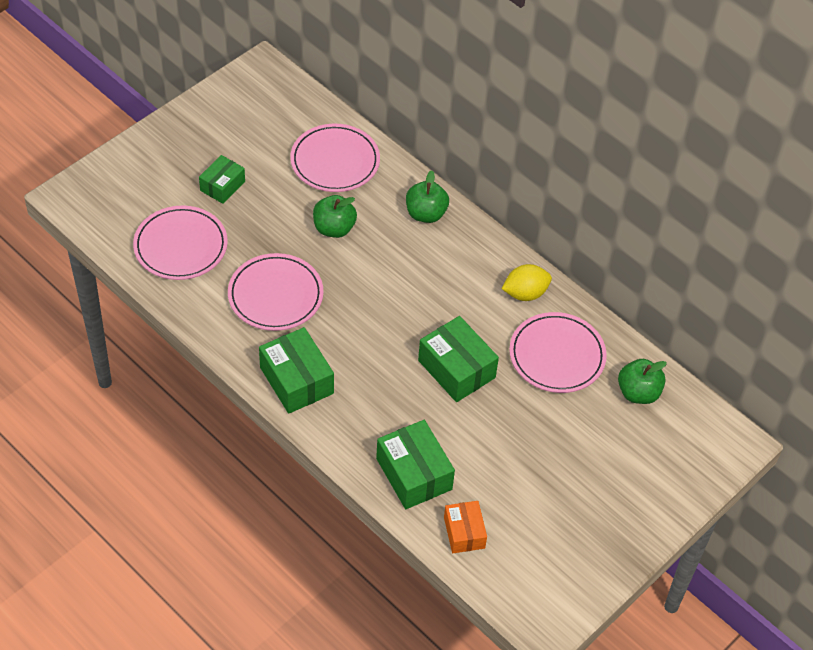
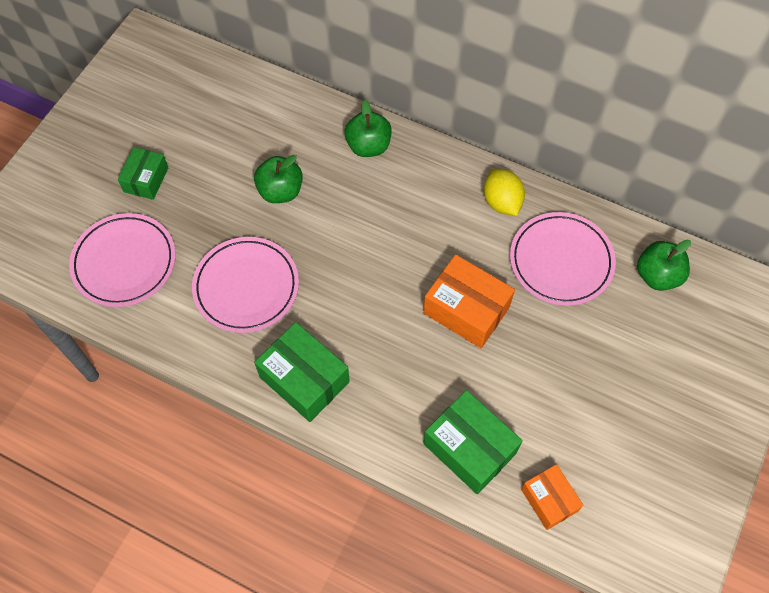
camera: 15 degrees left, 10 degrees up
pink plate [290,124,380,192] -> none
green box [418,316,499,402] -> orange box [423,255,515,348]
yellow lemon [502,264,552,301] -> yellow lemon turned 75 degrees counterclockwise [484,169,525,216]

